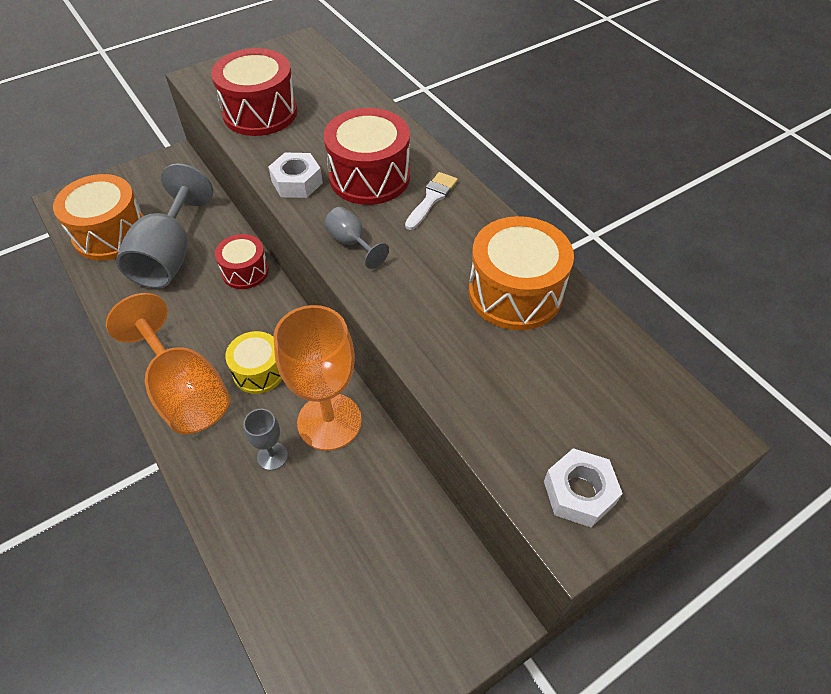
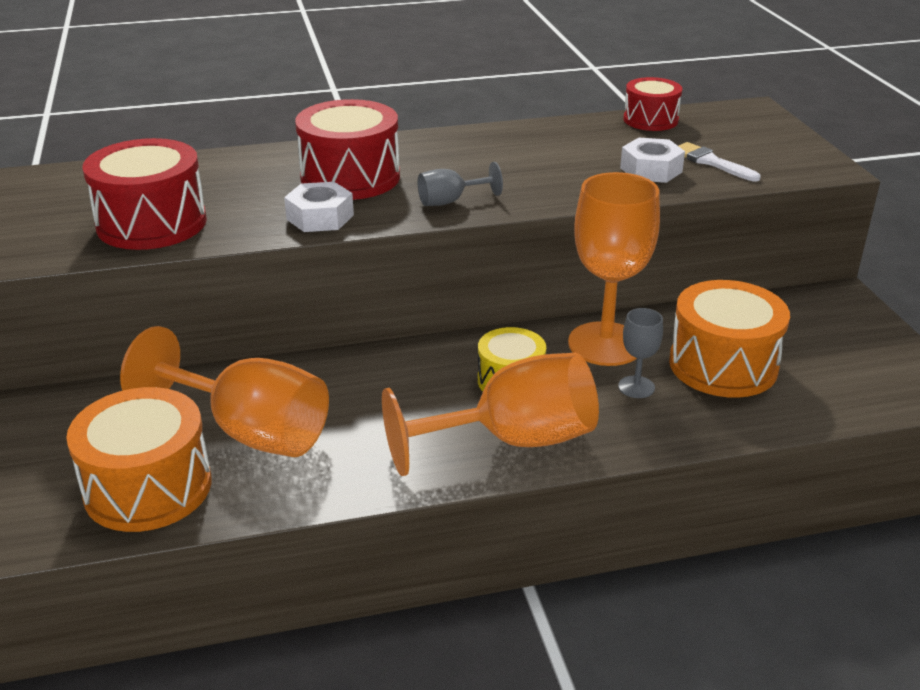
camera: 70 degrees left, 20 degrees down
grey goblet [116,163,213,289] -> orange goblet [120,326,329,457]
red drum [215,234,269,289] -> red drum moved to [623,77,682,131]
white brush [405,172,458,230] -> white brush moved to [678,142,761,182]
orange drum [469,216,574,330] -> orange drum moved to [669,280,790,398]
white nut [544,448,623,528] -> white nut moved to [620,138,685,183]

